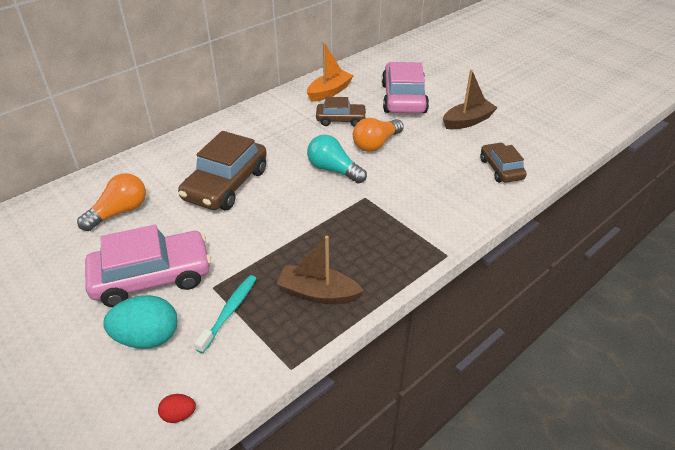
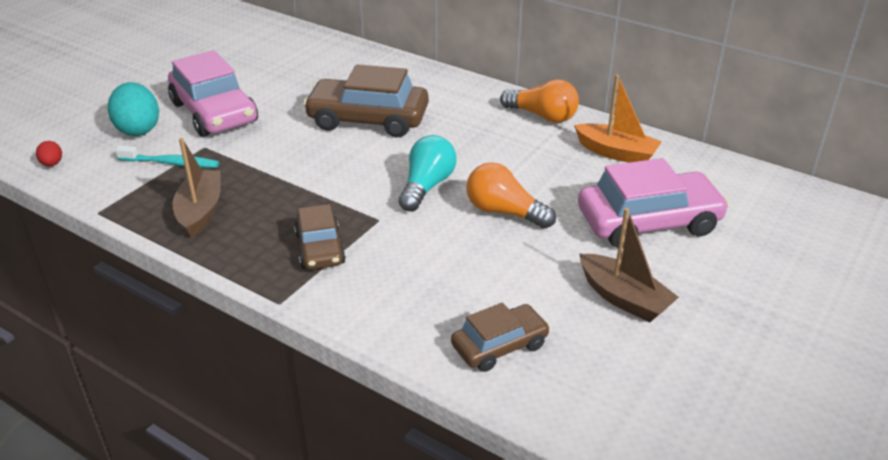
camera: 75 degrees right, 5 degrees down
orange light bulb [77,173,146,231] -> orange light bulb moved to [500,79,579,123]
brown car [316,97,367,127] -> brown car moved to [294,204,346,270]

